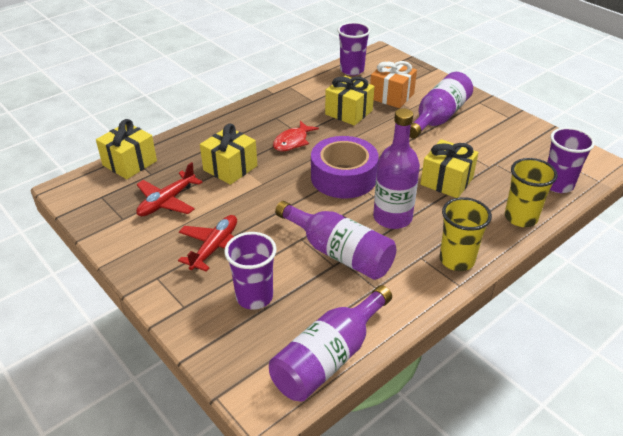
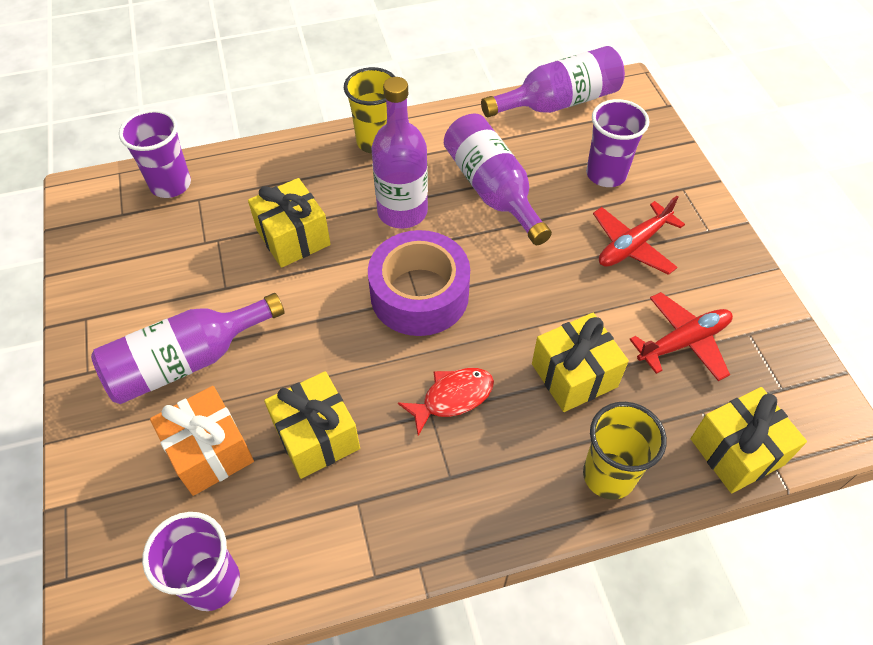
camera: 155 degrees left, 15 degrees up
yellow cup [505,158,558,227] -> yellow cup moved to [583,402,667,500]

